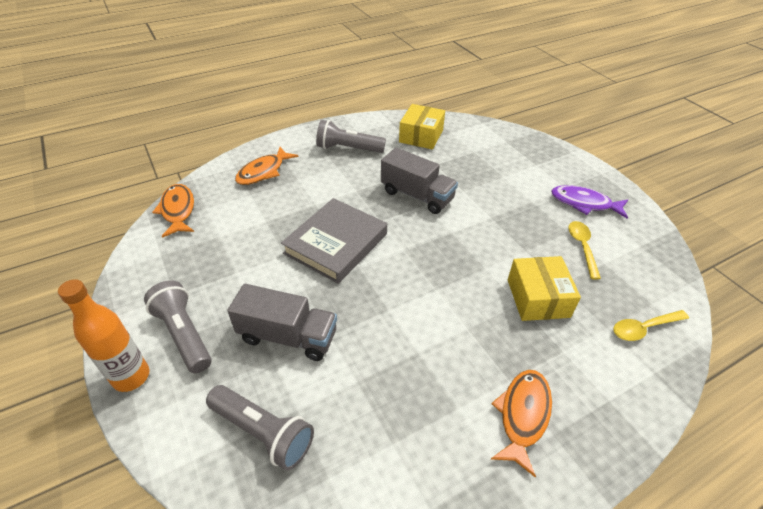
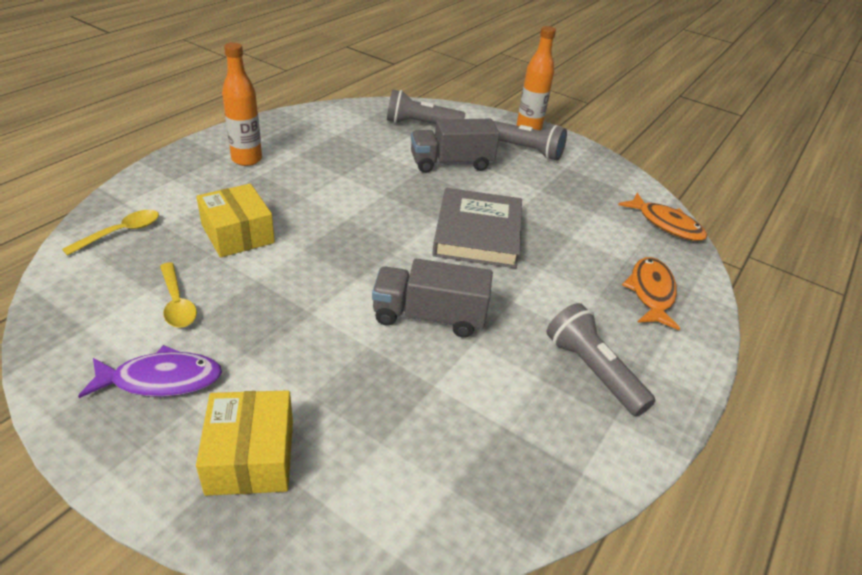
camera: 150 degrees right, 5 degrees down
grey flashlight [316,120,386,153] -> grey flashlight turned 105 degrees counterclockwise [547,303,655,417]
yellow box [399,104,445,149] -> yellow box moved to [196,390,293,496]
orange fish [491,370,552,477] -> orange bottle [222,42,262,166]

